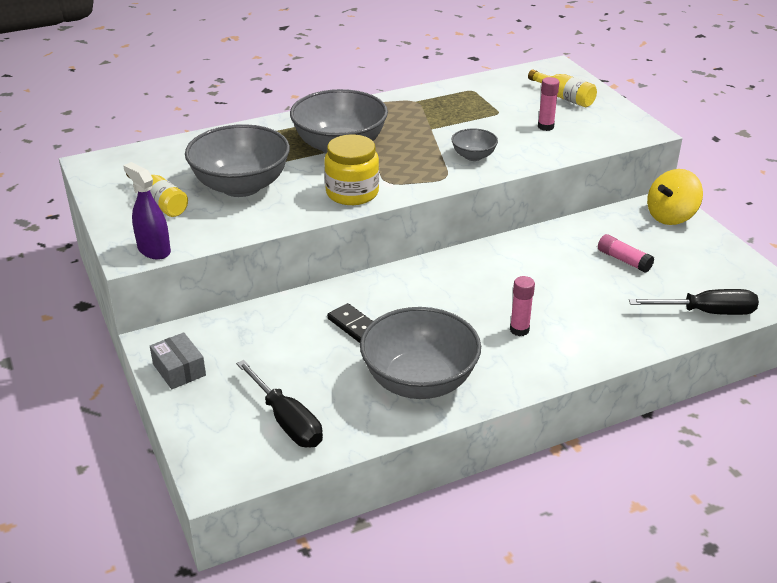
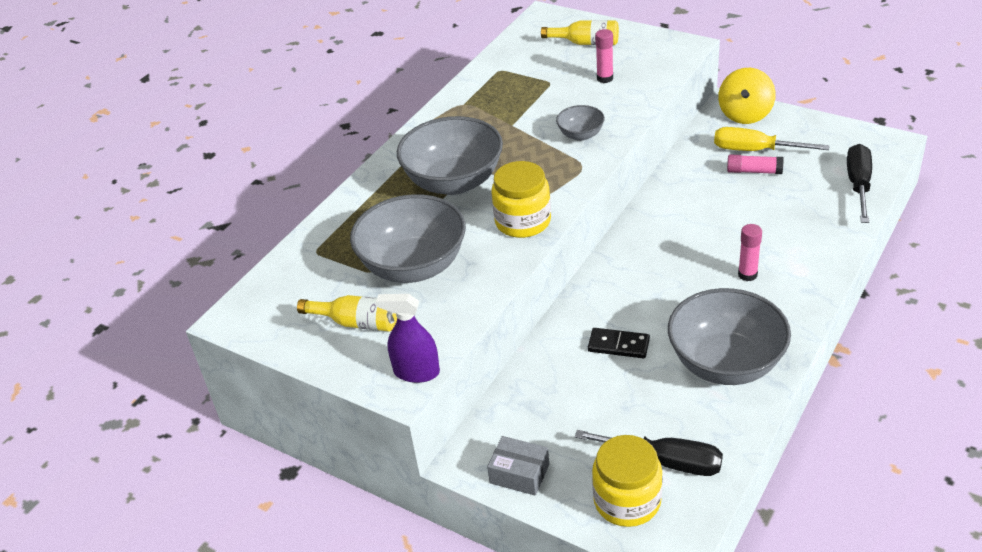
camera: 30 degrees left, 5 degrees up
black screwdriver [629,289,759,315] -> black screwdriver turned 45 degrees counterclockwise [847,144,872,223]
none -> yellow jar [592,435,662,527]
none -> yellow screwdriver [714,127,830,151]

